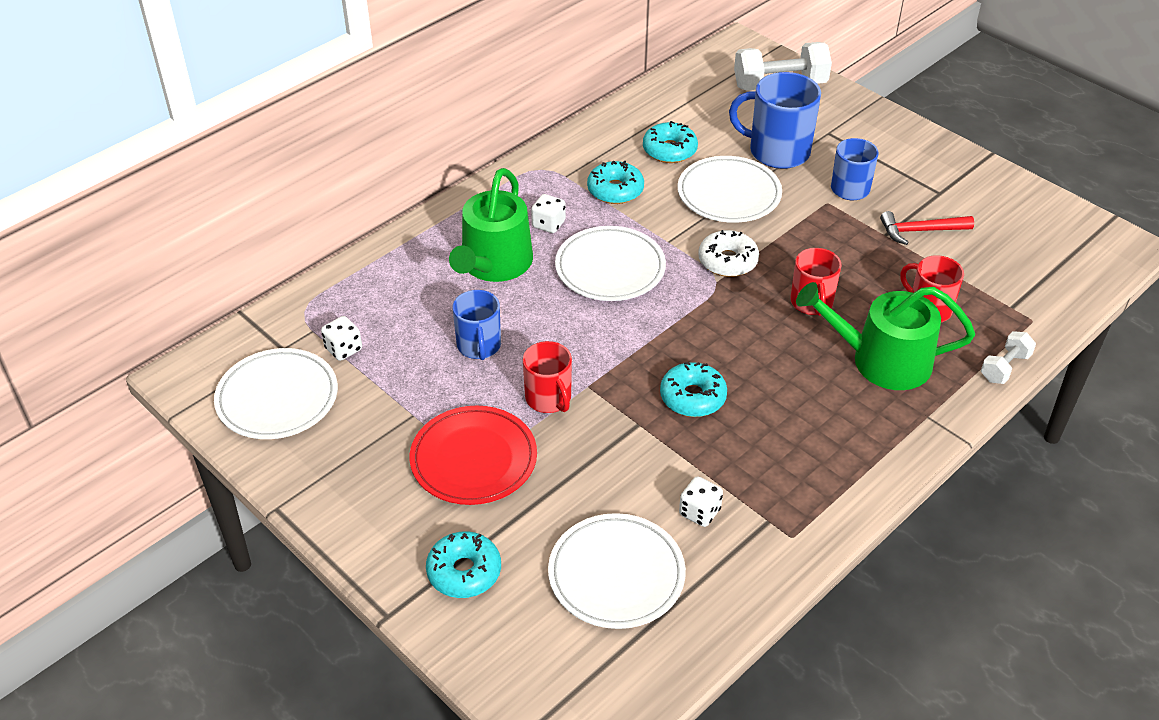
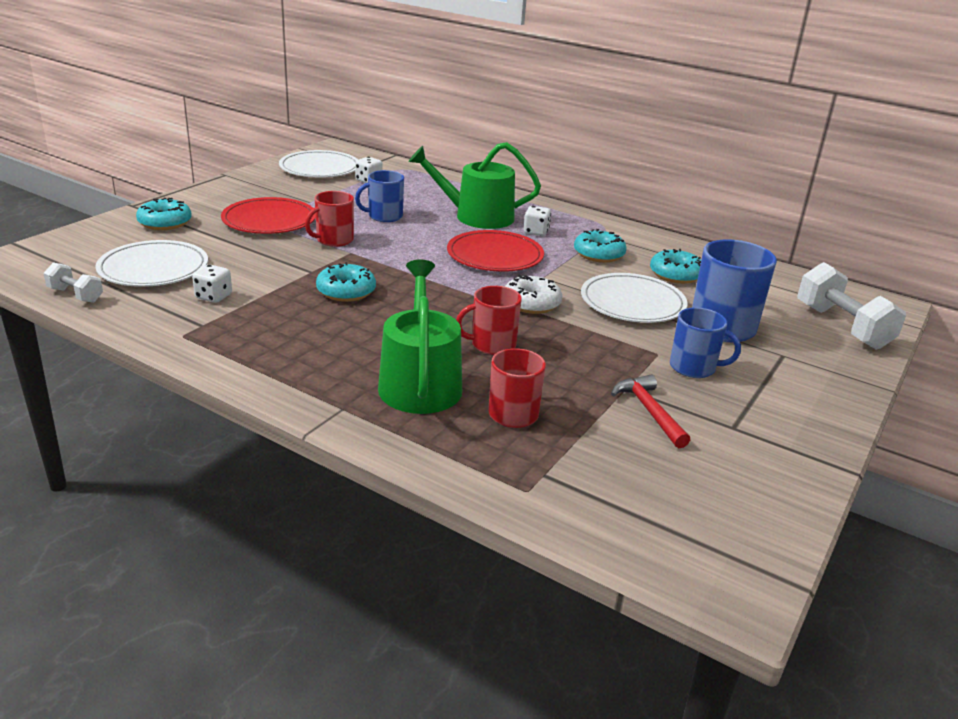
camera: 75 degrees right, 15 degrees down
white plate [555,226,666,301] -> red plate [447,230,544,272]
white dumbbell [981,331,1036,384] -> white dumbbell moved to [43,262,103,303]

